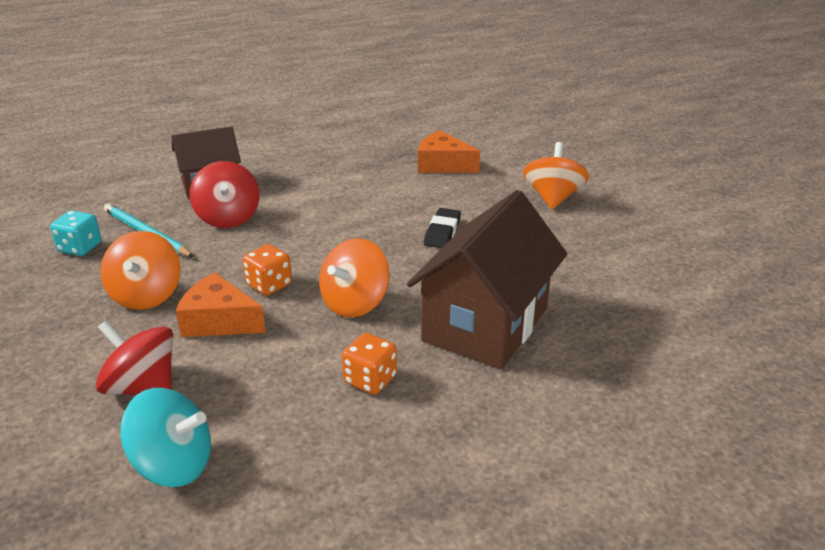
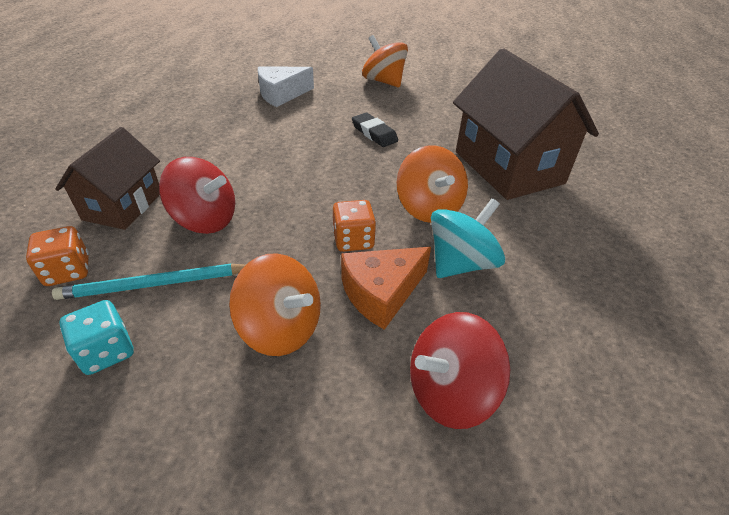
camera: 55 degrees left, 10 degrees up
turquoise spinning top [120,388,211,487] -> turquoise spinning top moved to [431,198,505,278]
orange dice [342,333,397,395] -> orange dice moved to [26,226,89,286]
orange cheese [418,130,480,173] -> white cheese [258,66,314,107]

